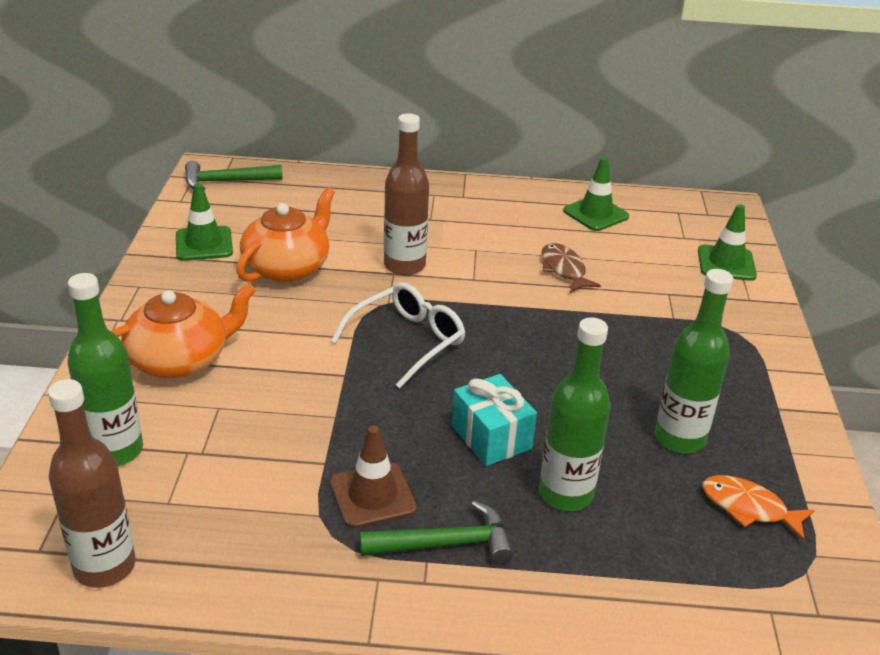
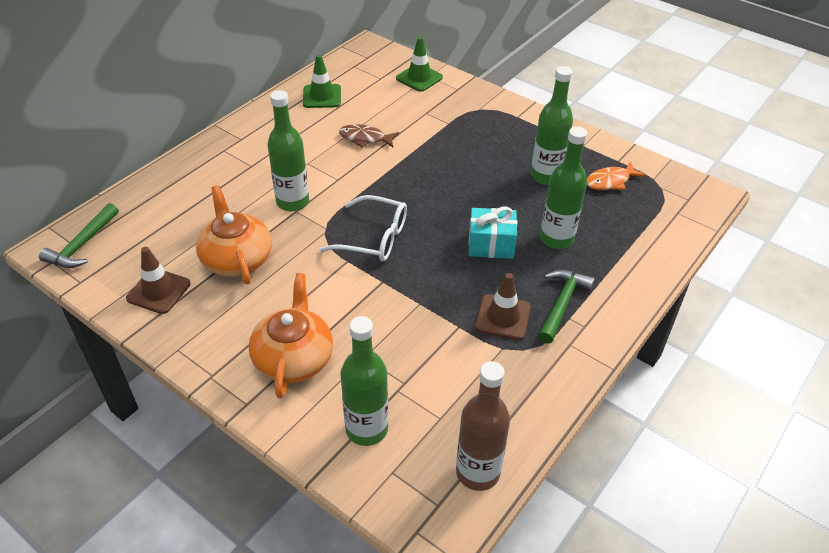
camera: 55 degrees left, 10 degrees up
green traffic cone [176,183,233,261] -> brown traffic cone [126,247,191,314]
white glasses [331,282,466,388] -> white glasses turned 120 degrees clockwise [319,195,407,261]
brown bottle [384,113,429,276] -> green bottle [268,90,309,212]

